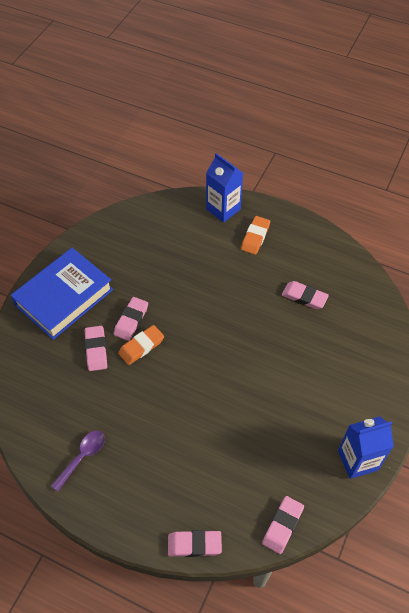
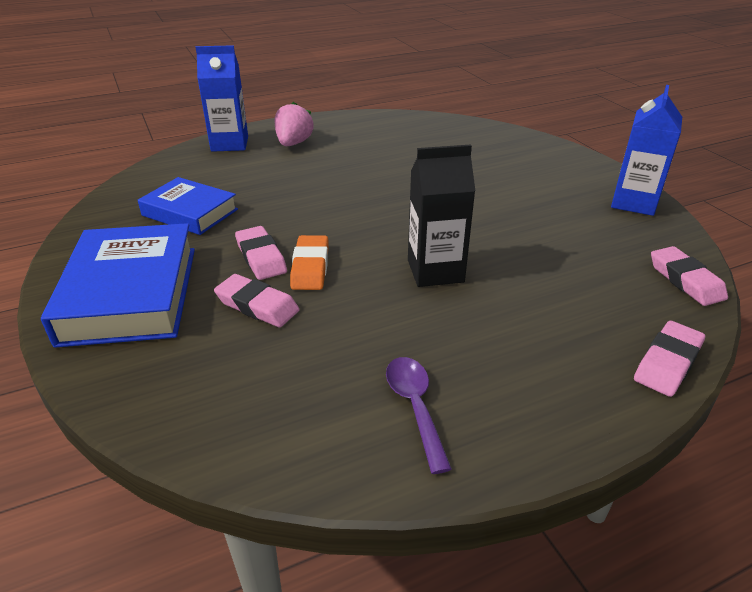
camera: 50 degrees left, 20 degrees down
orange eraser [241,216,270,255] -> pink strawberry [274,102,314,146]
pink eraser [282,281,329,309] -> none
none -> blue book [138,177,238,235]
none -> black carton [408,144,476,287]

